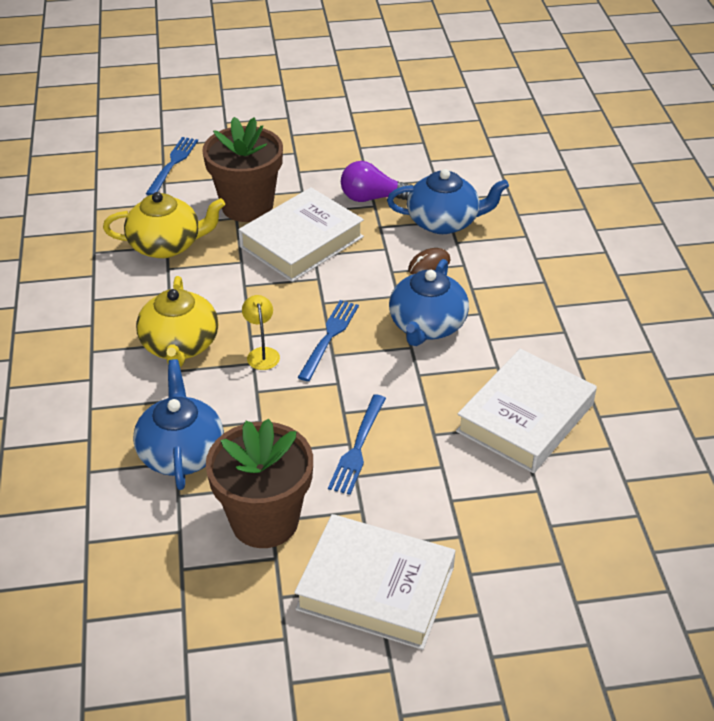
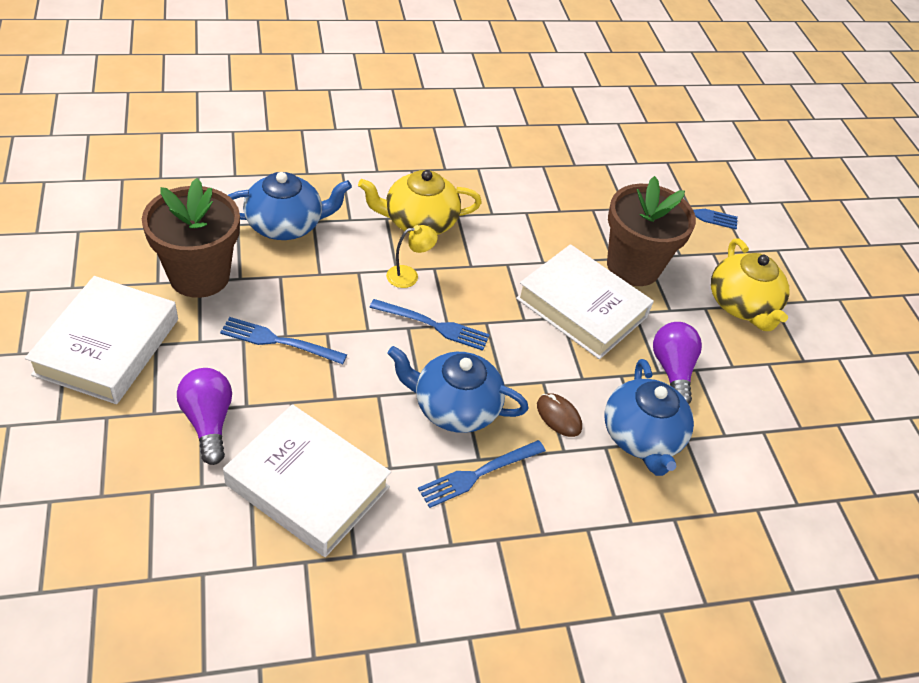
camera: 80 degrees right, 5 degrees up
yellow teapot [103,192,225,258] -> yellow teapot moved to [711,239,790,331]
none -> purple light bulb [177,368,232,465]
none -> blue fork [418,440,546,508]

